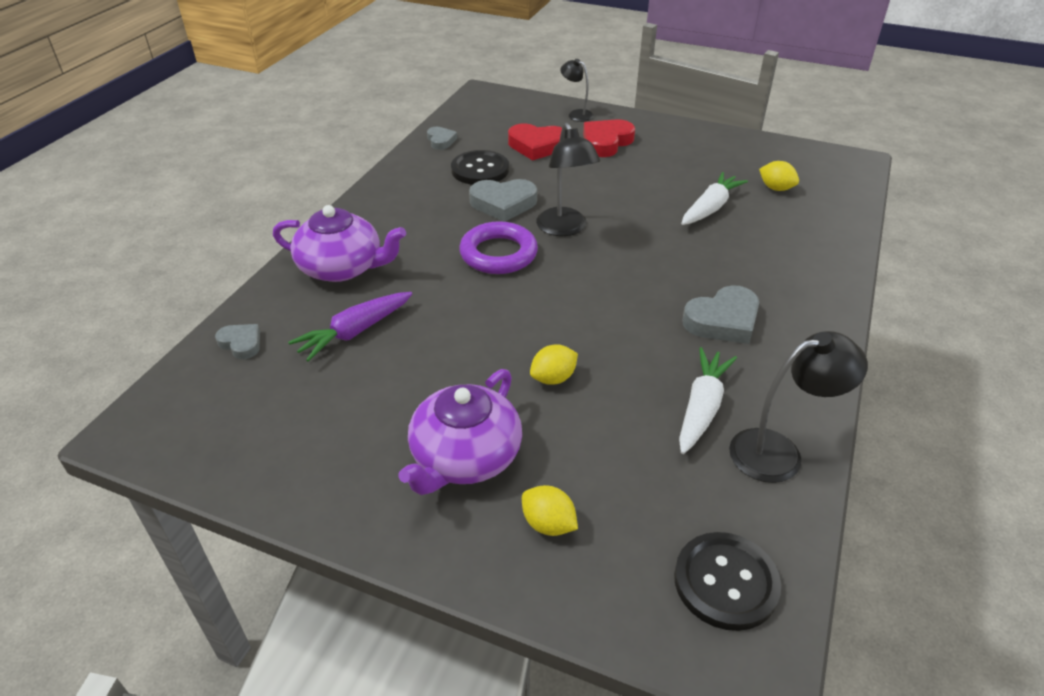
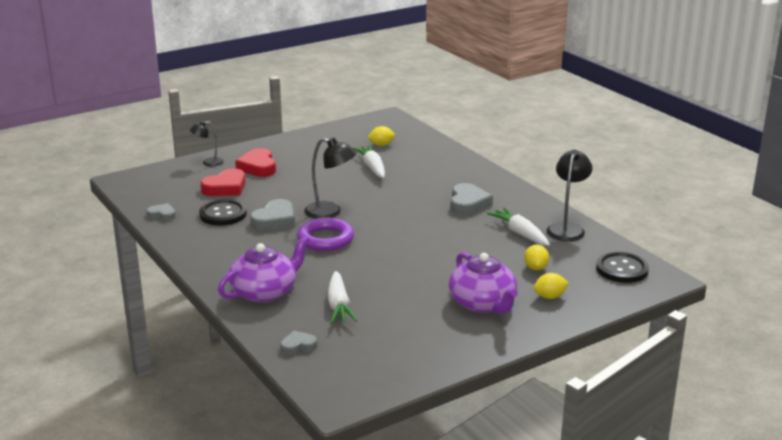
camera: 55 degrees left, 15 degrees down
purple carrot [288,292,412,362] -> white carrot [327,271,357,324]
yellow lemon [530,344,578,385] -> yellow lemon moved to [524,244,549,270]

